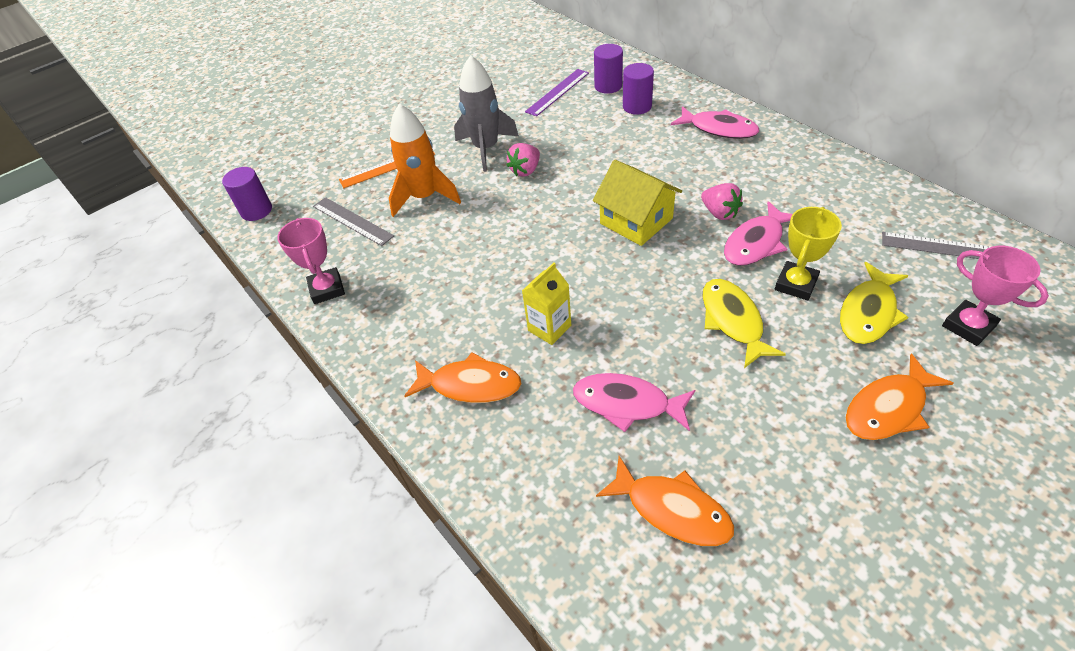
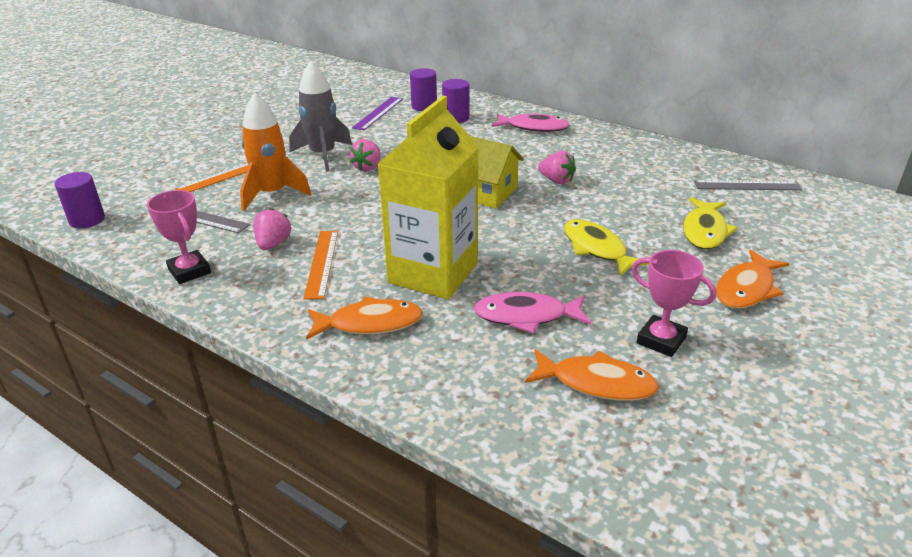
camera: 20 degrees left, 15 degrees down
yellow carton [522,263,571,345] -> yellow carton [378,96,479,299], size x2.22
pink fish [724,201,793,266] -> none
yellow trophy [775,207,842,301] -> none
pink trophy [942,246,1049,346] -> pink trophy moved to [632,250,716,357]
none -> pink strawberry [253,208,291,250]
none -> orange ruler [303,231,338,299]

